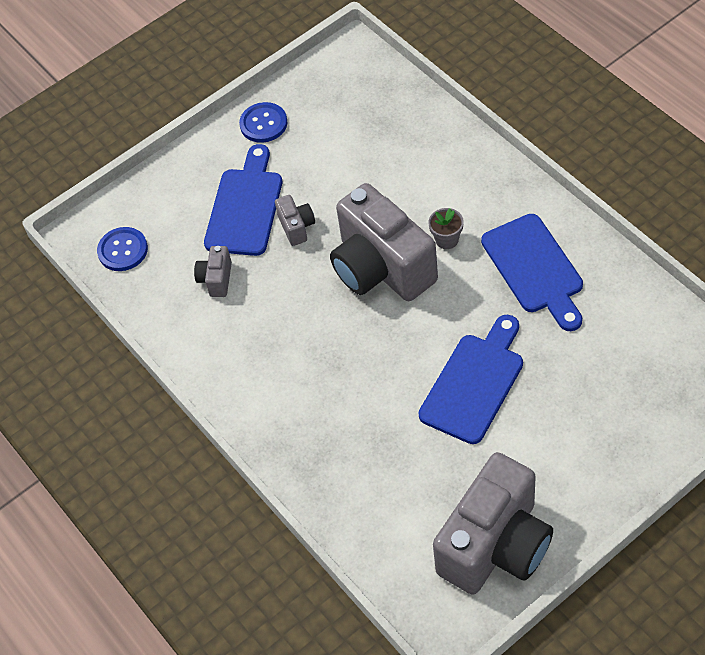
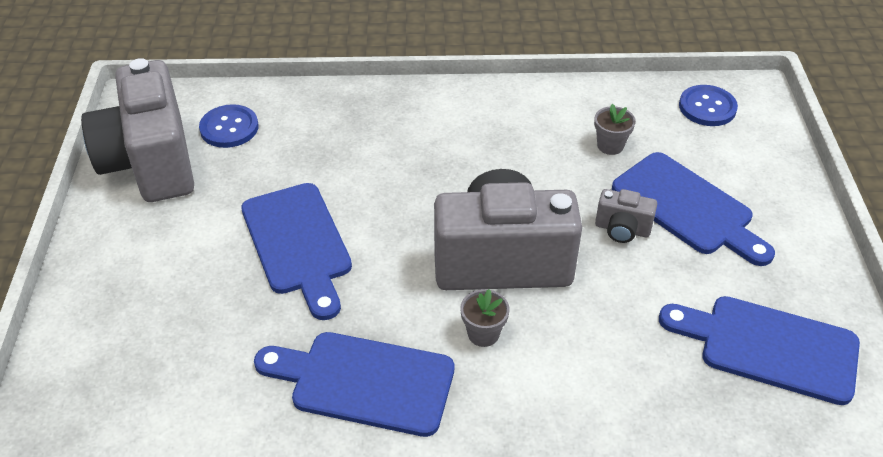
camera: 120 degrees right, 10 degrees down
grey camera [194,246,232,297] -> grey flower pot [594,103,636,155]
blue button [239,102,287,143] -> blue button moved to [199,104,258,148]
none -> blue cutting board [659,296,860,405]

